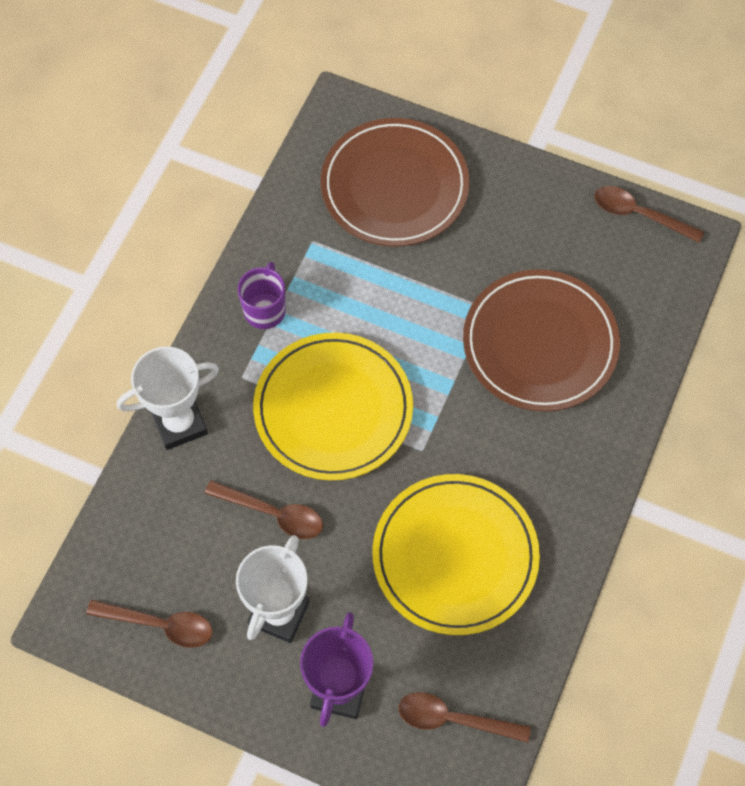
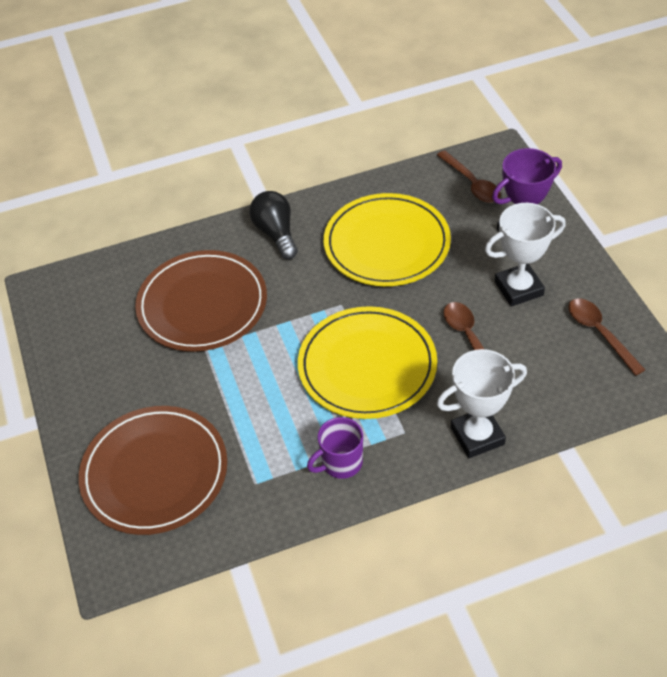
camera: 130 degrees left, 15 degrees down
white trophy [117,346,219,450] -> white trophy turned 45 degrees counterclockwise [437,349,527,458]
brown spoon [594,186,704,243] -> none
none -> black light bulb [249,191,298,259]

